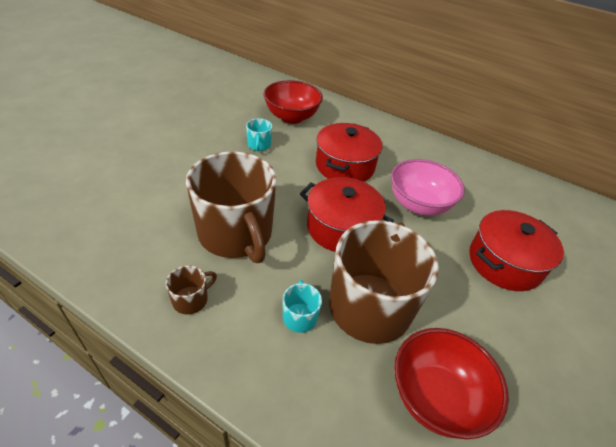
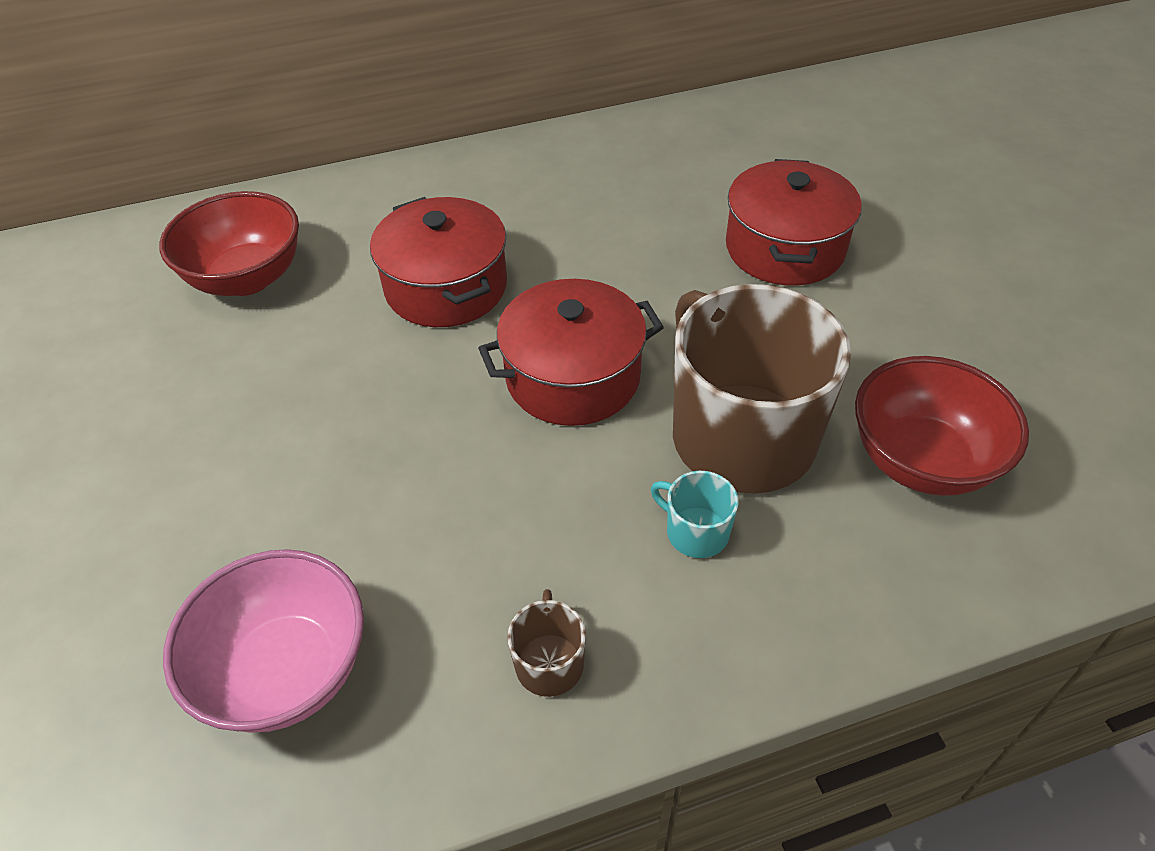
camera: 45 degrees left, 5 degrees up
brown mug [186,151,277,263] -> none
turquoise mug [246,118,272,151] -> none
pink bowl [391,159,465,216] -> pink bowl moved to [163,549,364,733]

